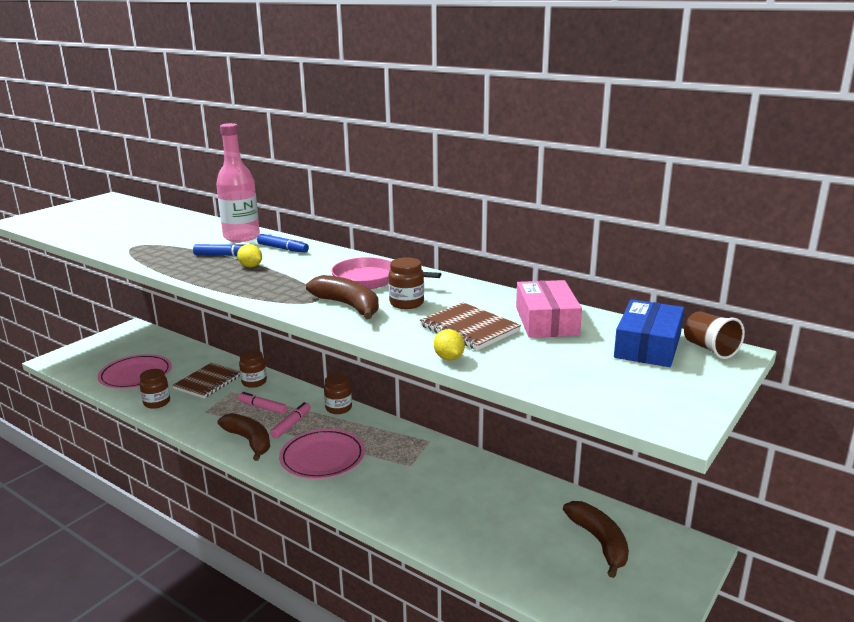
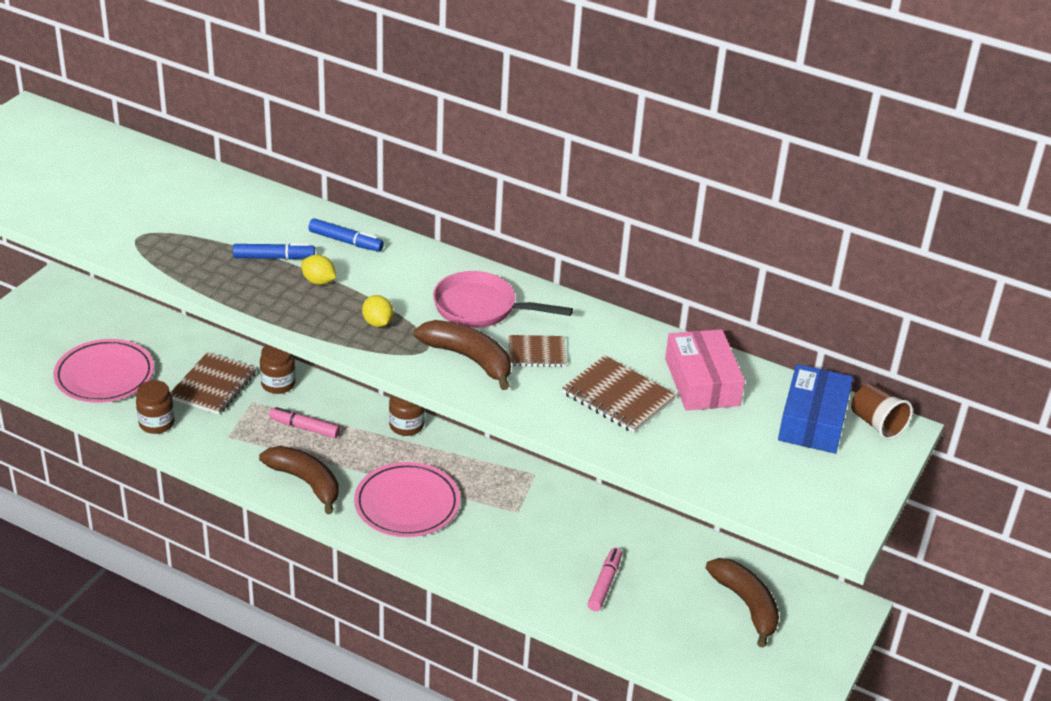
camera: 10 degrees left, 15 degrees up
pink bottle [216,123,260,242] -> none
pink marker [270,402,311,438] -> pink marker moved to [587,548,622,611]
brown jar [388,257,424,309] -> brown notebook [508,335,566,367]
yellow lemon [434,329,465,360] -> yellow lemon moved to [362,295,393,327]

